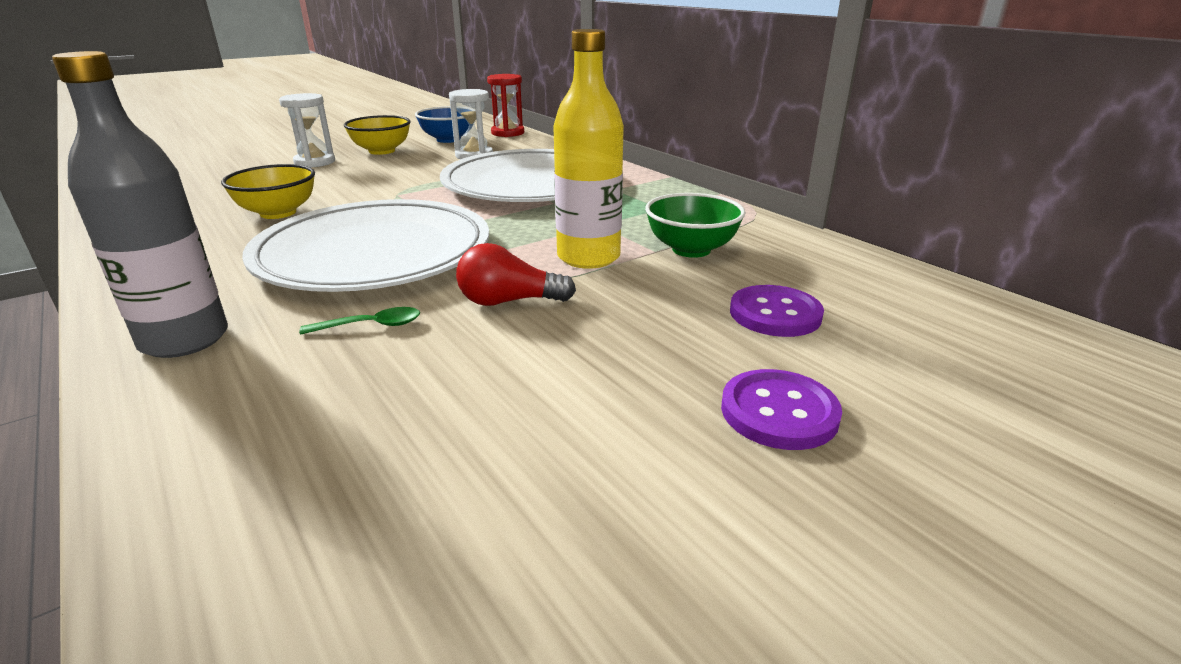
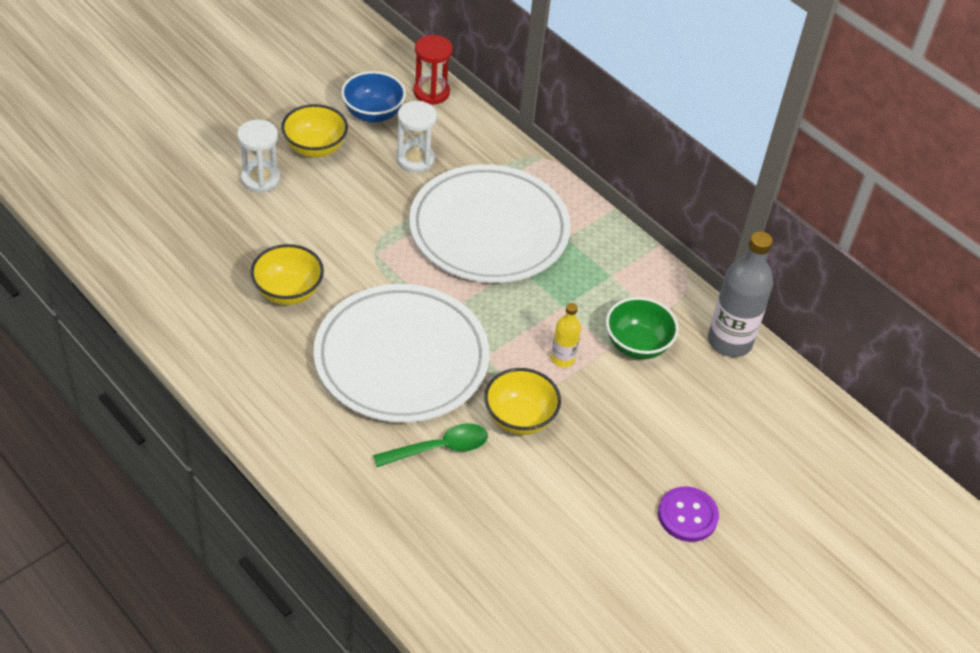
camera: 10 degrees left, 20 degrees up
grey bottle [52,51,228,358] -> grey bottle moved to [708,231,773,357]
green spoon [299,307,420,335] -> green spoon [373,423,488,467], size x1.59
red light bulb [456,243,576,306] -> yellow bowl [484,368,561,435]
yellow bottle [553,29,624,269] -> yellow bottle [551,303,581,367], size x0.52
purple button [730,285,824,337] -> none

